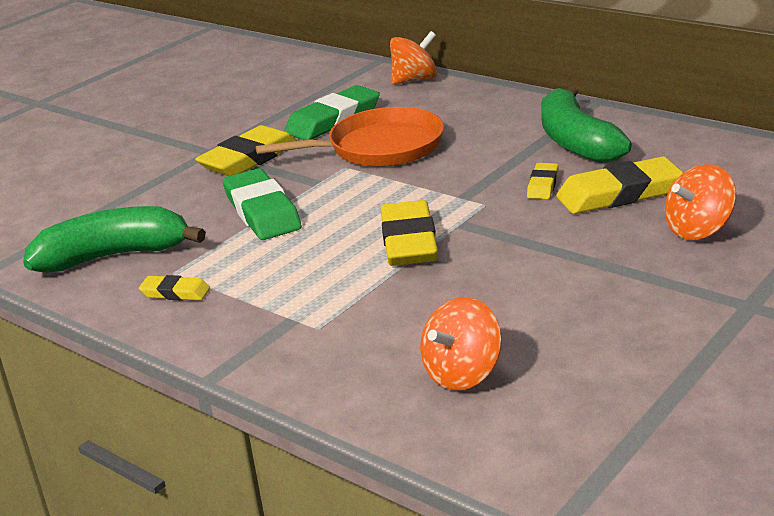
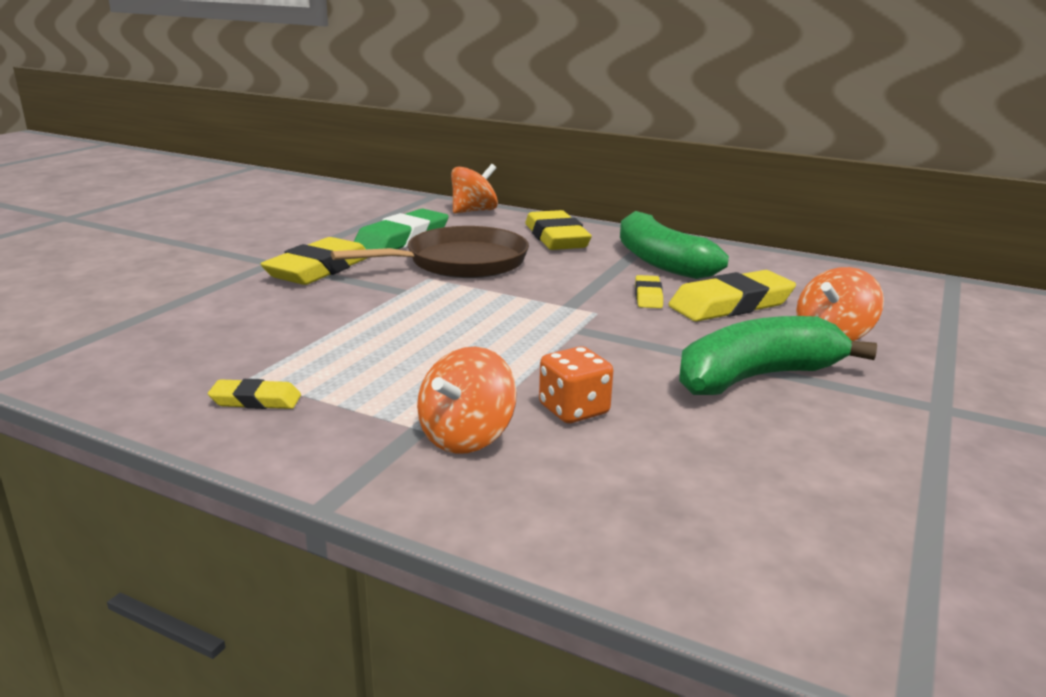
camera: 15 degrees left, 5 degrees down
green banana [23,206,206,272] -> green banana moved to [679,316,877,395]
green eraser [223,168,302,240] -> none
orange pan [256,107,444,167] -> brown pan [331,226,529,278]
yellow eraser [381,200,438,266] -> yellow eraser moved to [525,210,592,250]
orange spinning top [420,297,502,390] -> orange spinning top moved to [417,347,517,454]
none -> orange dice [539,346,613,423]

